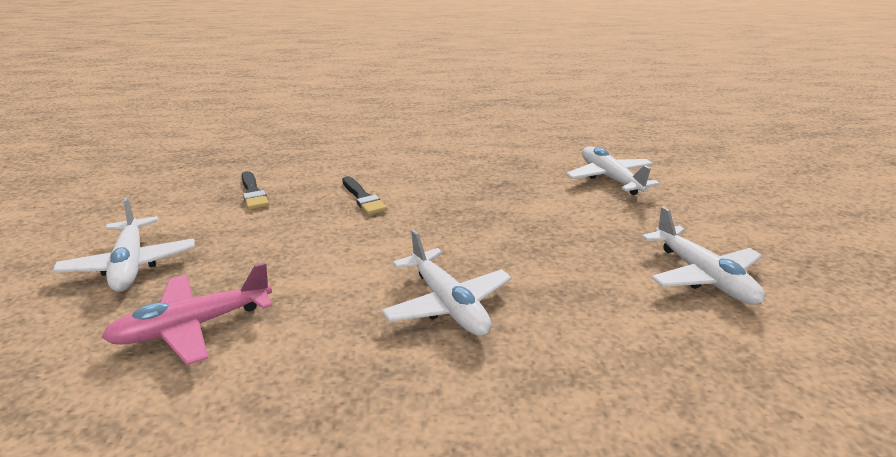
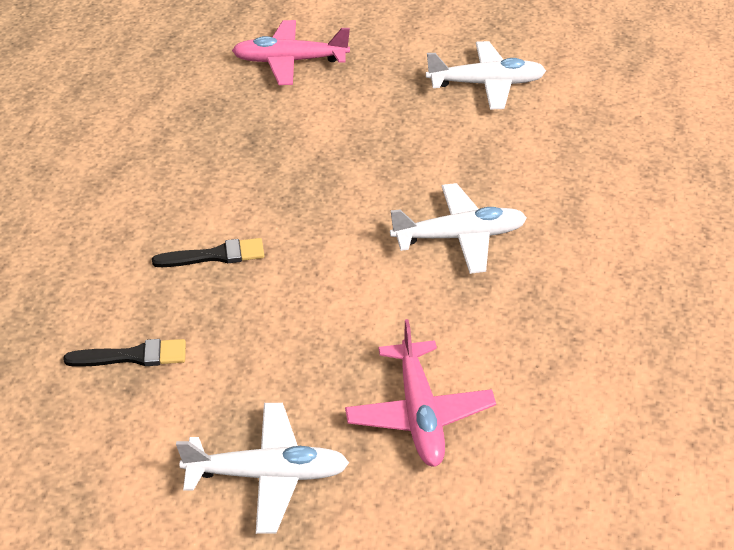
camera: 70 degrees left, 15 degrees up
white plane [566,146,660,195] -> pink plane [232,20,350,85]

